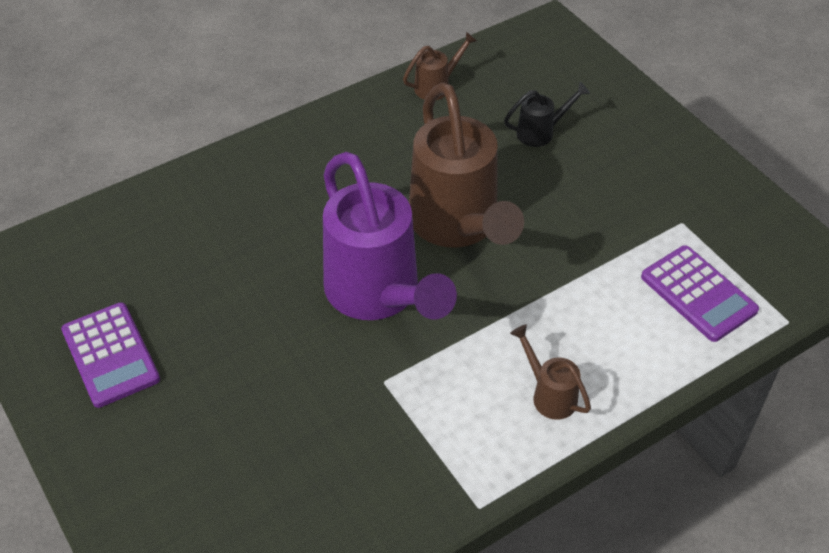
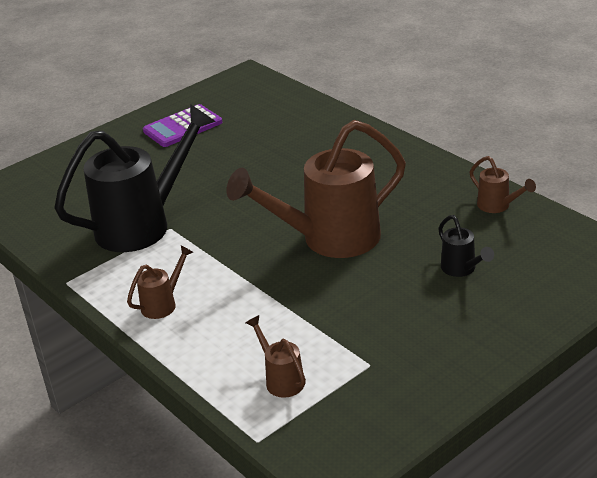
camera: 85 degrees right, 15 degrees down
purple watering can [323,152,457,320] -> none
purple calculator [641,245,759,342] -> brown watering can [246,315,306,398]
none -> black watering can [54,104,216,252]

